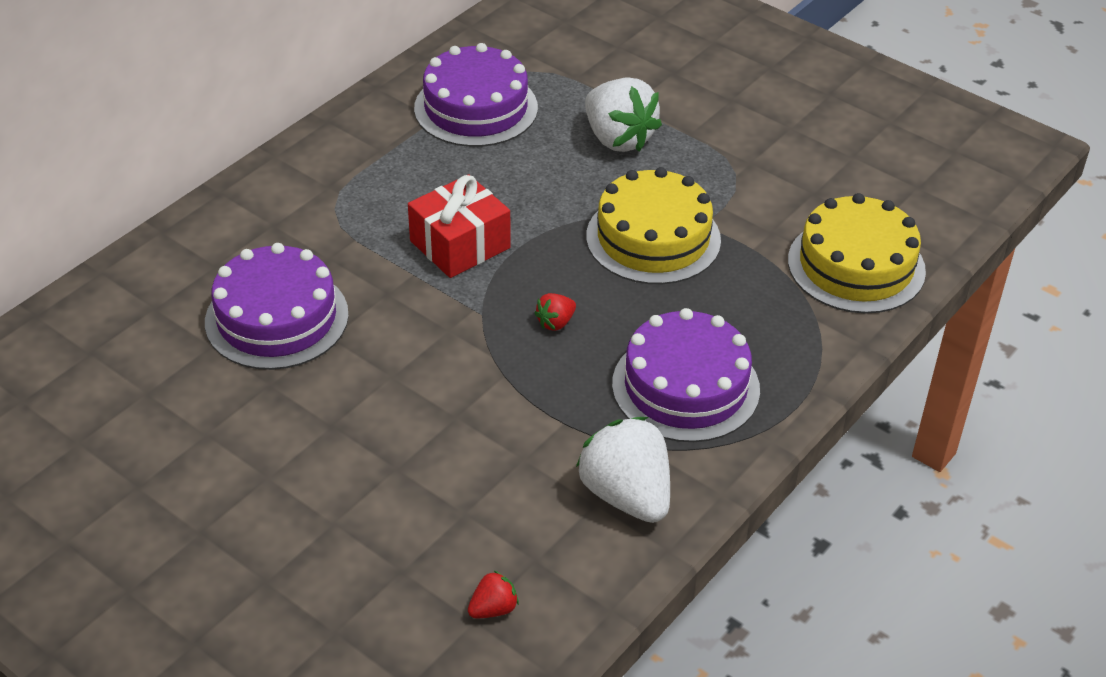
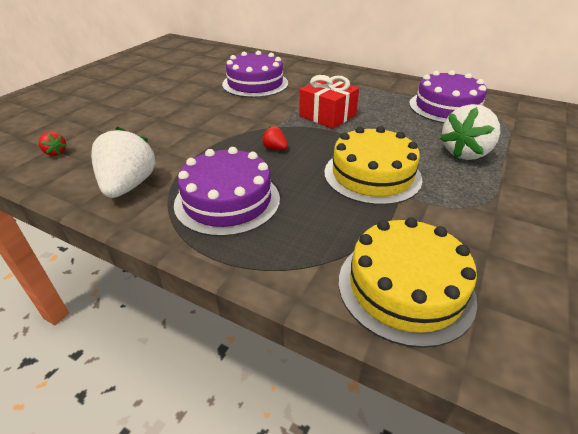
camera: 80 degrees right, 5 degrees down
white strawberry [576,417,670,523] -> white strawberry turned 45 degrees counterclockwise [91,127,156,198]

